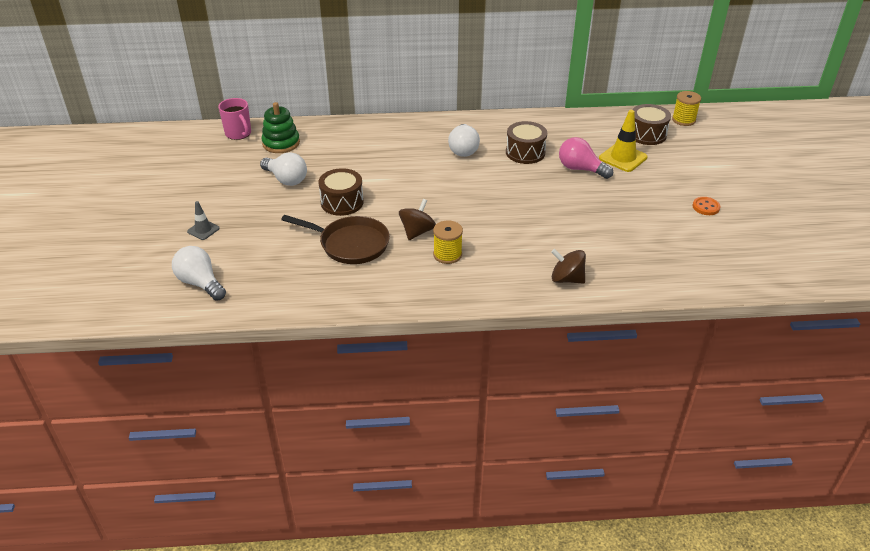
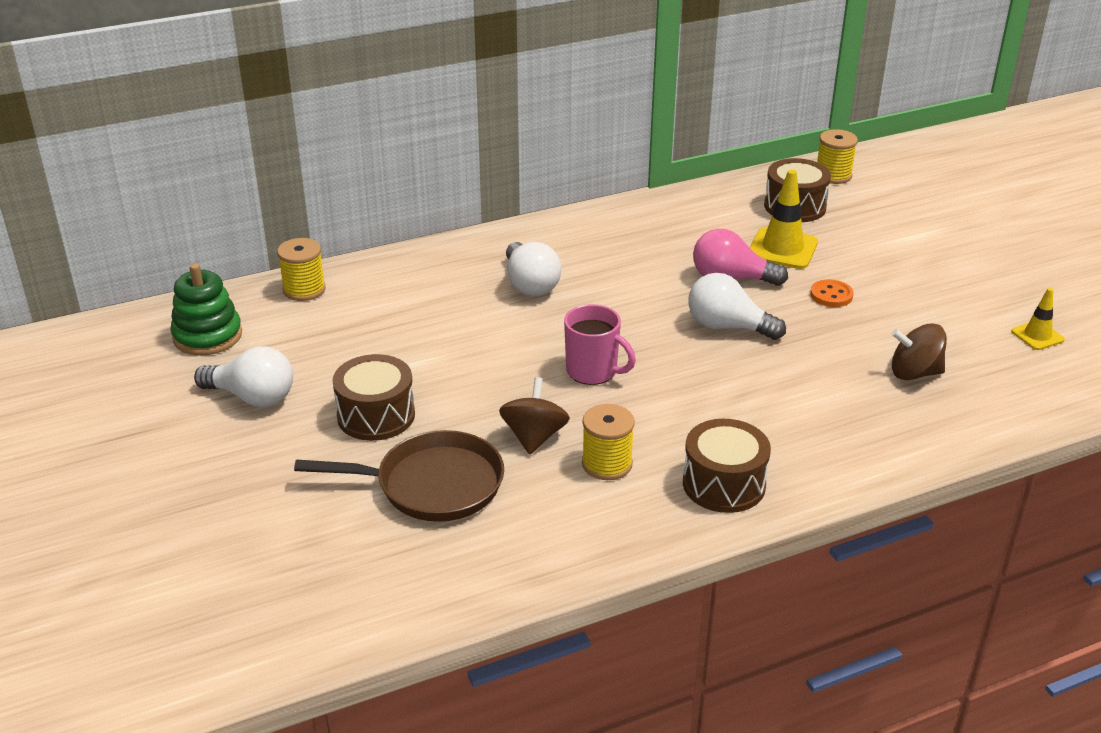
camera: 20 degrees left, 5 degrees down
white light bulb [172,246,226,301] -> white light bulb moved to [688,273,786,340]
grey traffic cone [187,201,220,240] -> none
pink mug [218,98,251,140] -> pink mug moved to [564,304,636,385]
brown drum [506,121,547,164] -> brown drum moved to [683,419,771,513]
brown spinning top [551,249,586,284] -> brown spinning top moved to [892,324,947,380]
orange button [693,197,720,215] -> orange button moved to [810,279,853,307]
none -> yellow spool [277,238,326,301]
none -> yellow traffic cone [1011,288,1065,350]

